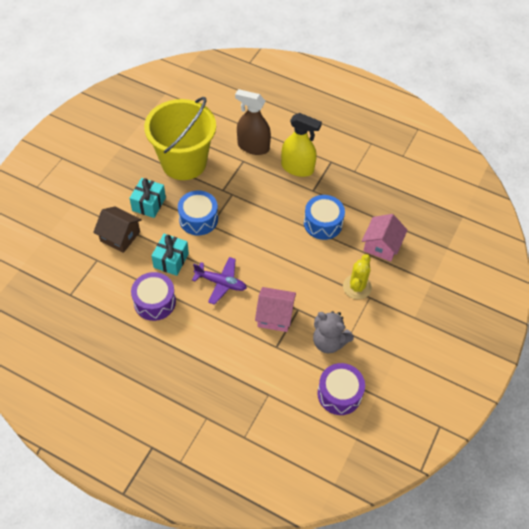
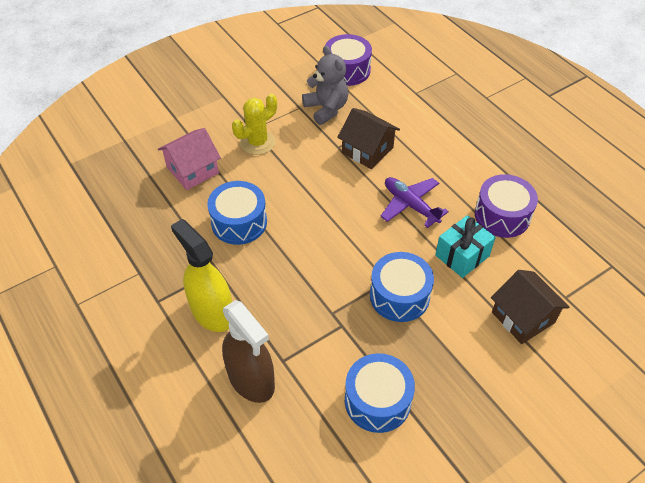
camera: 150 degrees left, 5 degrees down
turquoise gift [129,178,166,218] -> none
yellow bucket [144,97,216,180] -> blue drum [345,353,415,433]
pink house [255,287,296,332] -> brown house [337,108,400,169]

